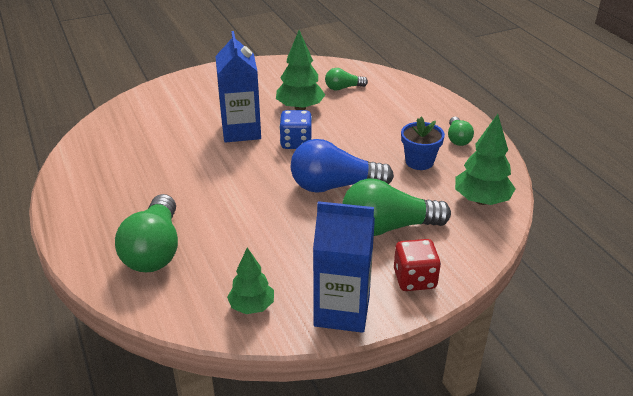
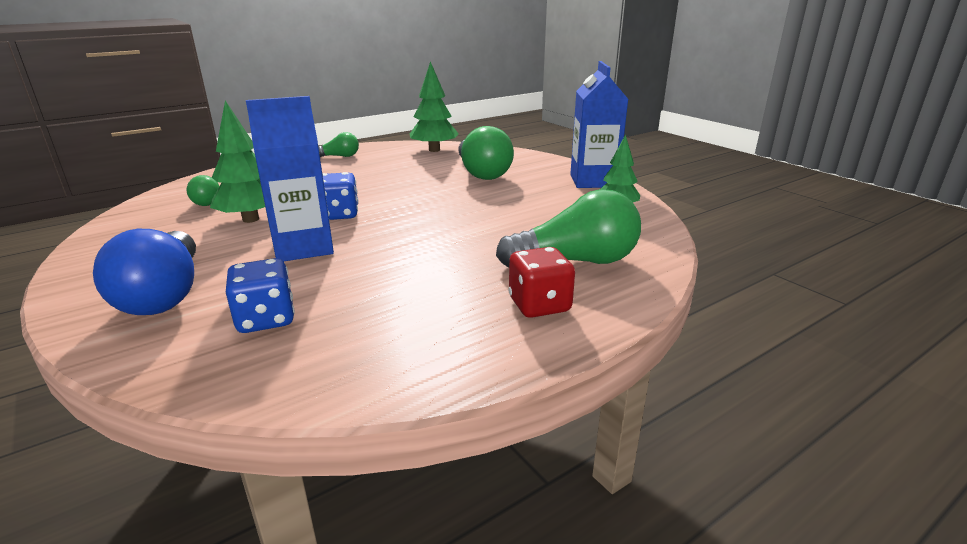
camera: 100 degrees left, 10 degrees down
blue light bulb [291,139,394,193] -> blue light bulb moved to [93,229,196,315]
red dice [394,239,441,291] -> red dice moved to [508,247,575,318]
blue flower pot [401,117,445,170] -> none
none -> blue dice [226,258,295,333]

